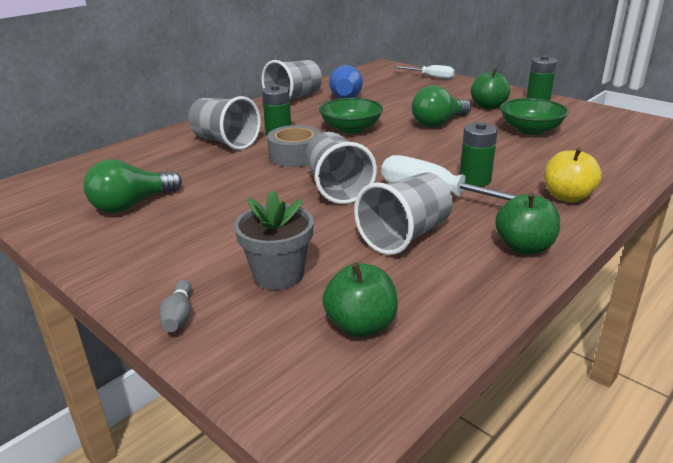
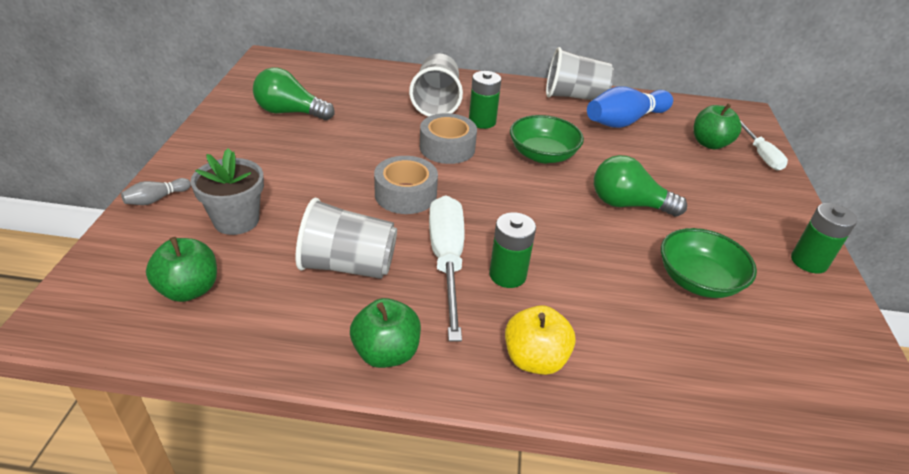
camera: 50 degrees right, 10 degrees up
grey cup [305,132,377,204] -> grey tape [374,156,438,214]
green apple [471,68,510,109] -> green apple moved to [693,104,742,149]

